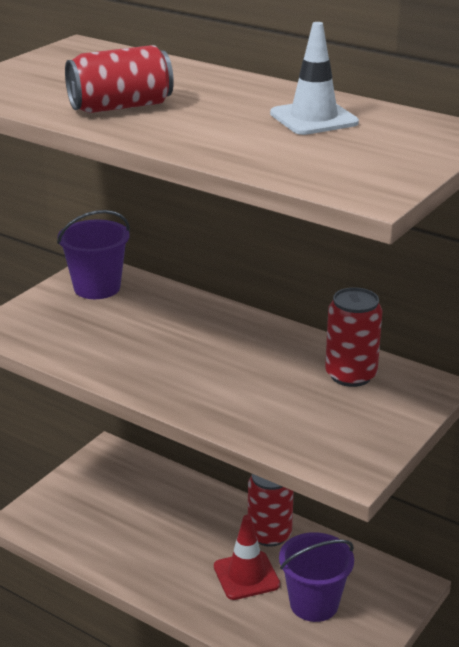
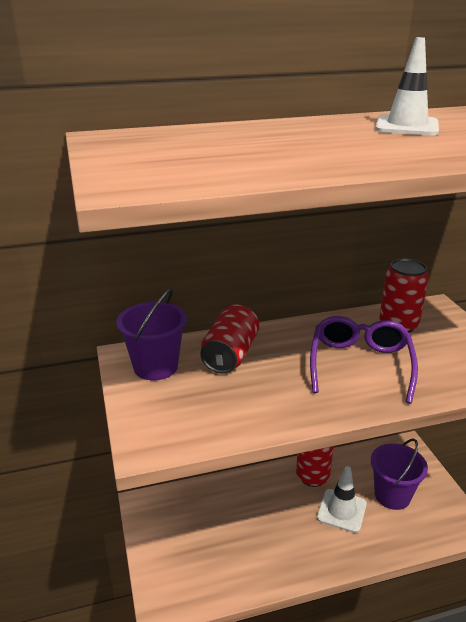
camera: 50 degrees left, 0 degrees up
red can [65,45,174,113] -> red can moved to [200,305,259,373]
red traffic cone [214,515,280,600] -> white traffic cone [317,466,367,533]
none -> purple glasses [310,316,418,404]

